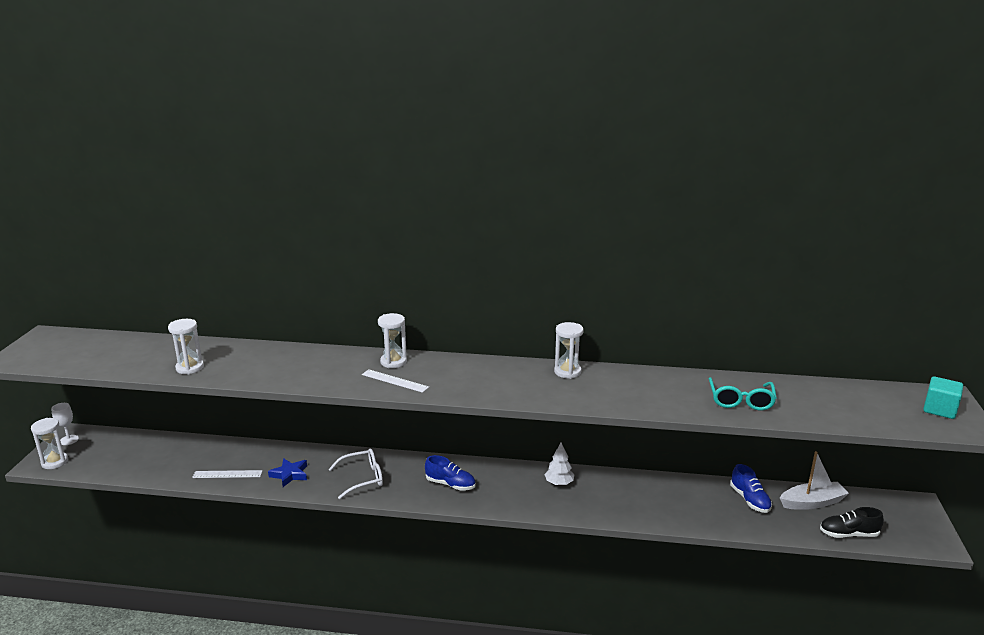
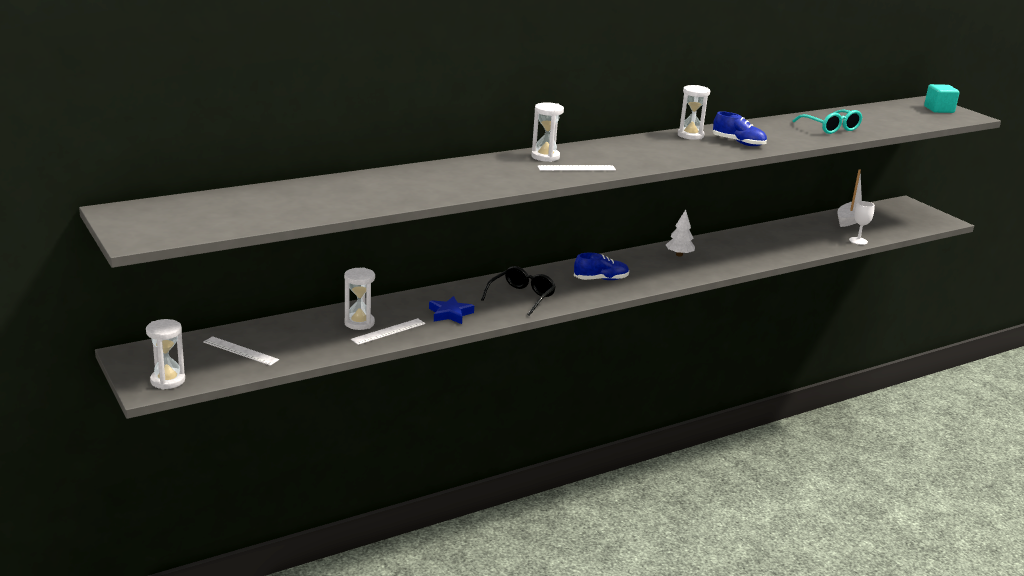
camera: 40 degrees left, 0 degrees up
white goblet [51,403,79,445] -> white goblet moved to [849,201,875,245]
white hourglass [168,319,204,375] -> white hourglass moved to [344,267,375,330]
white glasses [328,448,383,499] -> black glasses [481,266,556,316]
blue shoe [730,464,772,513] -> blue shoe moved to [713,111,767,146]
black shoe [820,507,884,538] -> none
none -> white ruler [204,336,279,366]

